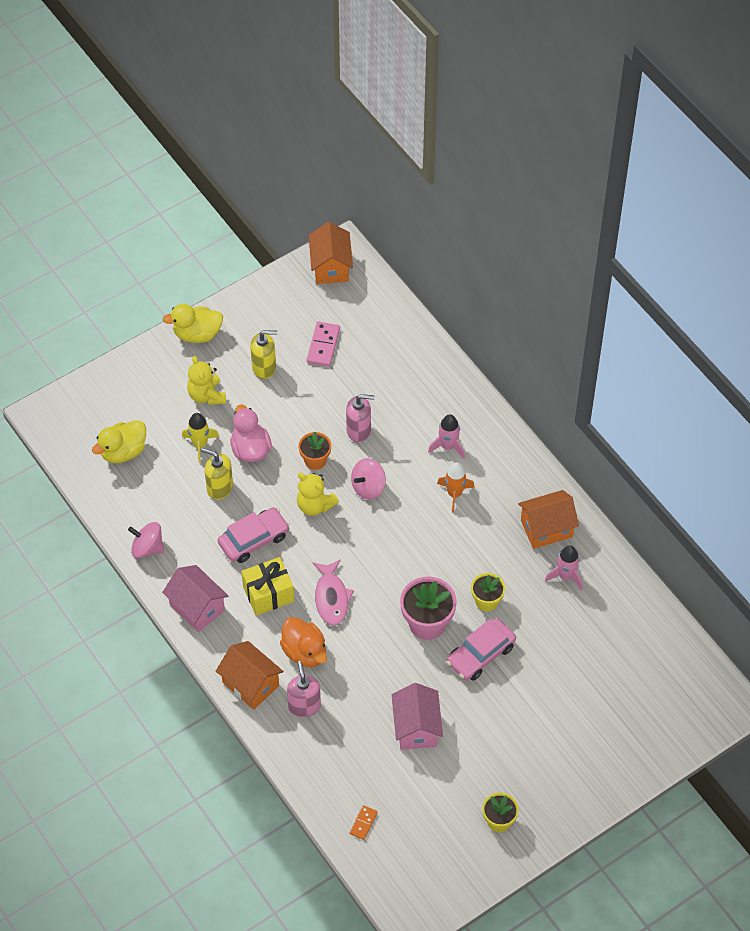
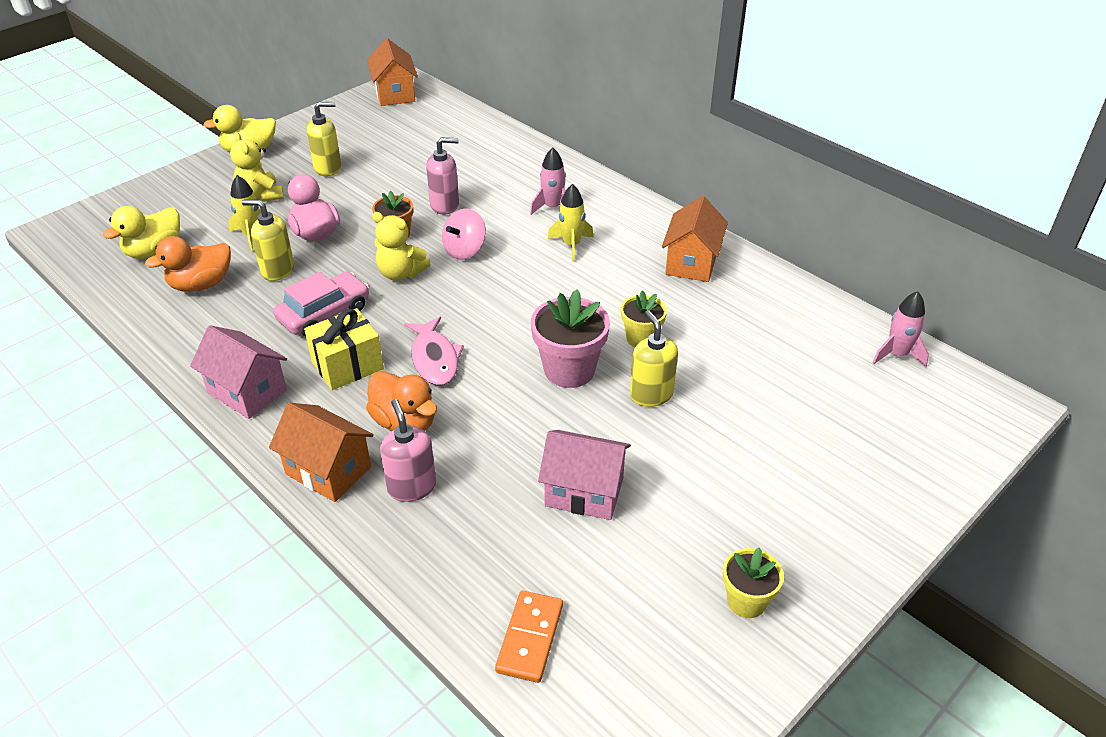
camera: 10 degrees left, 15 degrees down
pink spinning top [128,522,164,558] -> none
pink domino [307,322,340,367] -> none
orange domino [350,805,378,840] -> orange domino [495,591,563,683], size x1.67
pink house [392,683,443,750] -> pink house turned 60 degrees counterclockwise [538,430,631,520]
orange rocket [437,462,475,513] -> yellow rocket [548,184,594,261]
pink car [447,618,516,681] -> yellow soap dispenser [630,310,678,407]
orange house [518,490,579,549] -> orange house turned 45 degrees counterclockwise [662,196,728,282]
pink rocket [545,545,583,591] -> pink rocket moved to [872,291,929,367]
none -> orange duck [145,236,231,292]

